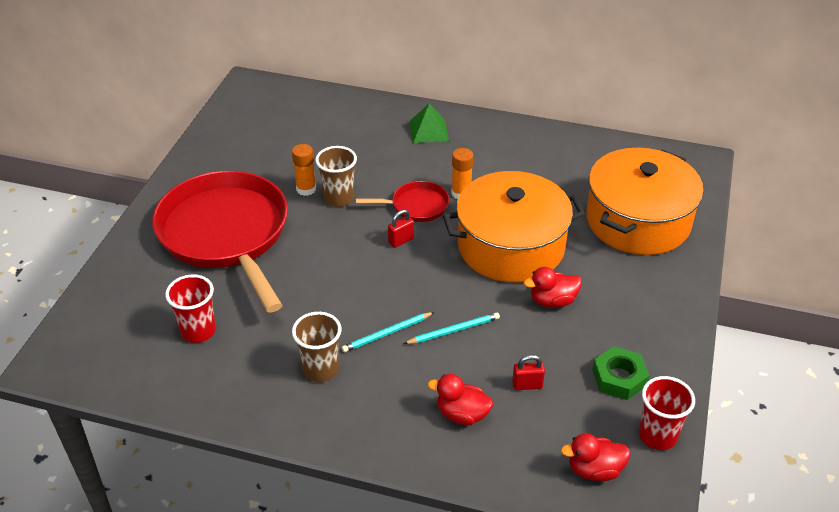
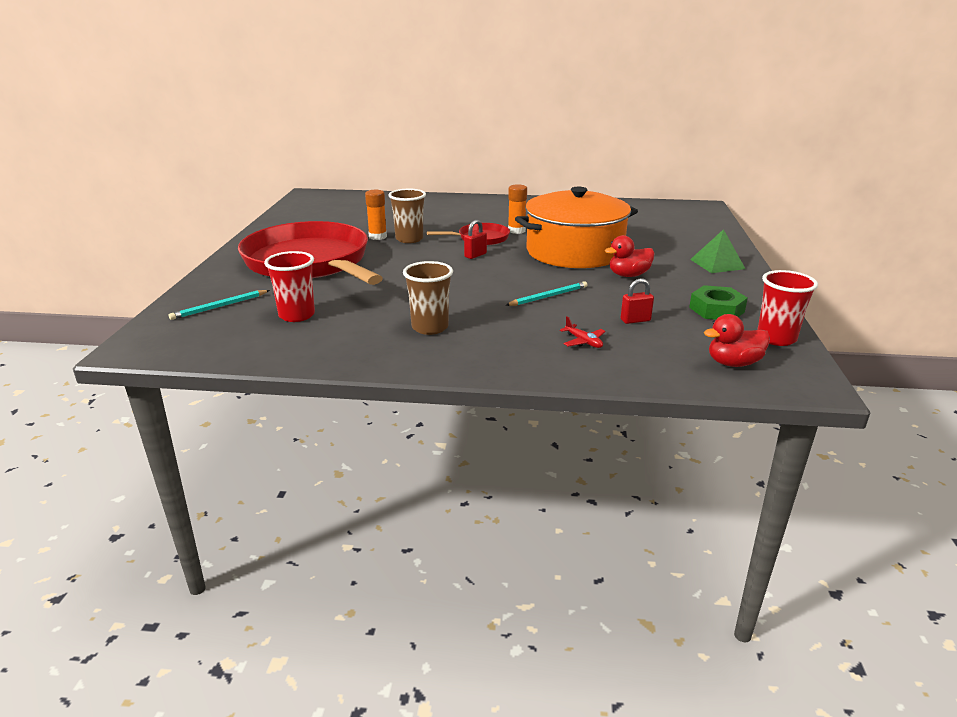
camera: 10 degrees left, 15 degrees down
turquoise pencil [342,312,434,352] -> turquoise pencil moved to [169,290,270,320]
green pyramid [409,103,449,143] -> green pyramid moved to [690,229,745,273]
red duck [428,374,493,425] -> red plane [560,316,606,348]
orange pot [586,148,704,255] -> none

